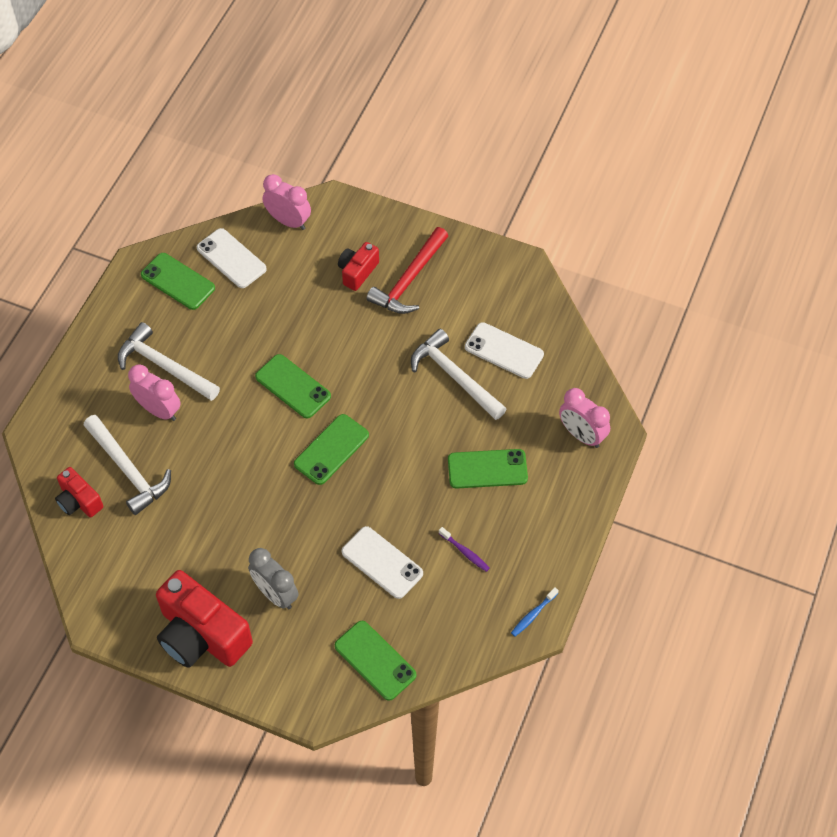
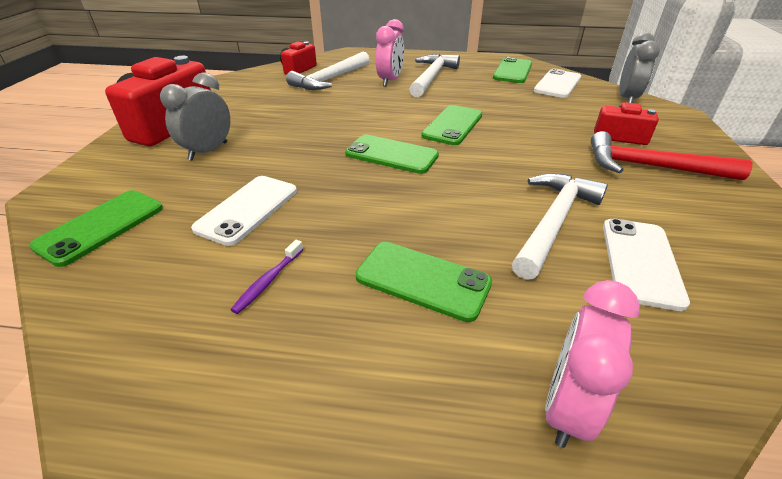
camera: 75 degrees right, 20 degrees down
pink clock [263,174,311,230] -> grey clock [619,32,660,103]
green phone [448,449,528,488] -> green phone turned 45 degrees counterclockwise [355,242,492,322]
blue toothbrush [511,587,559,637] -> none

